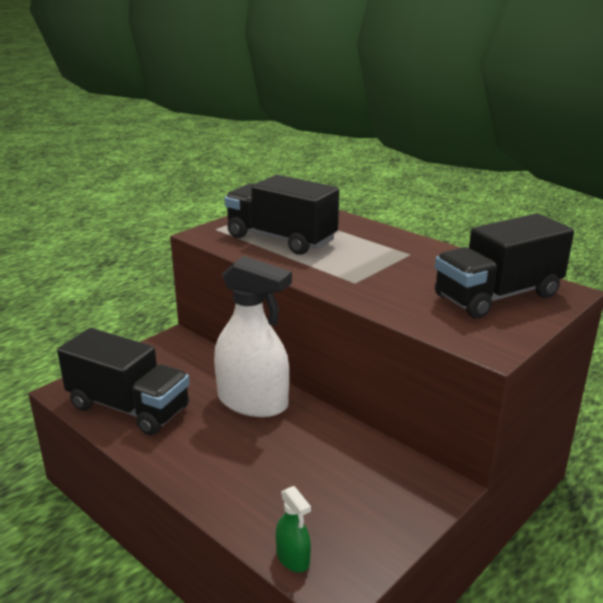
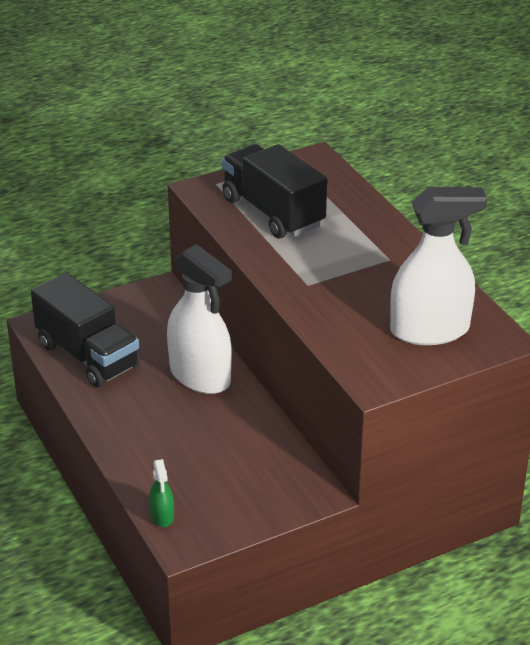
camera: 20 degrees right, 10 degrees up
black truck [435,213,574,319] -> white spray bottle [390,187,487,345]

